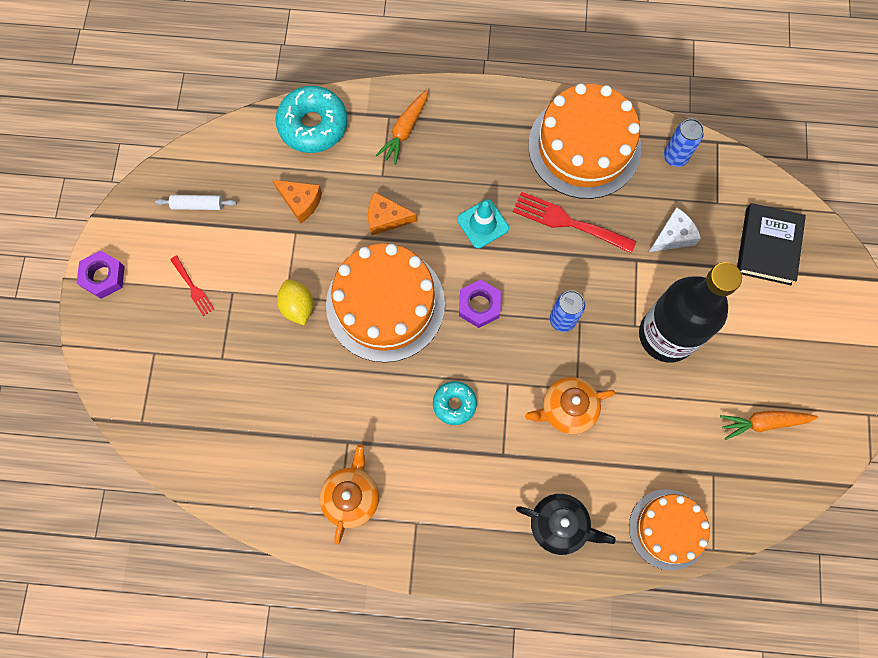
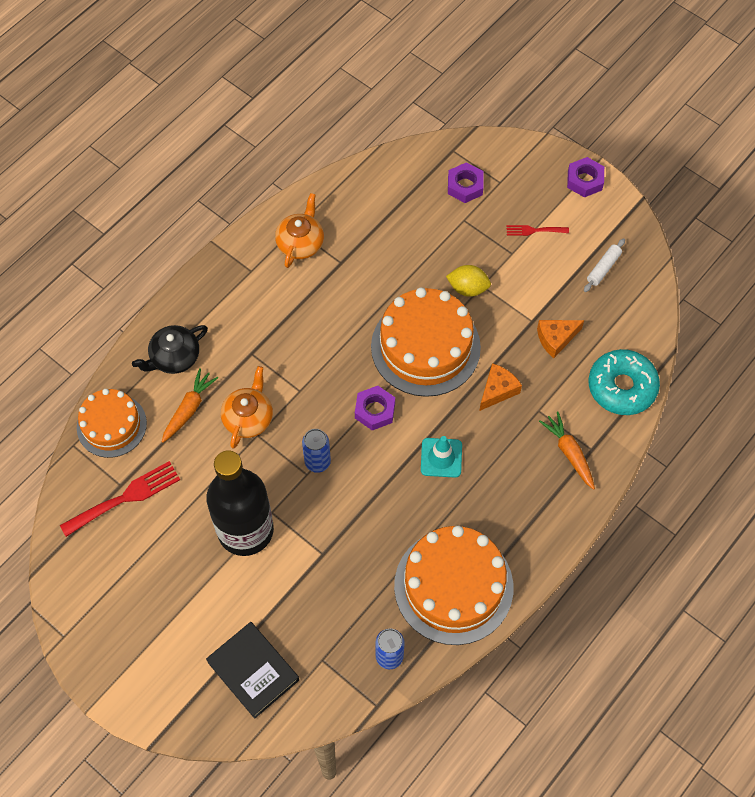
camera: 125 degrees right, 10 degrees down
orange teapot [319,444,379,545] -> orange teapot turned 120 degrees counterclockwise [275,193,324,268]
turquoise donut [433,381,477,425] -> none
red fork [513,191,636,254] -> red fork moved to [60,461,180,537]
white cheese [649,207,701,252] -> none
orange carrot [720,411,818,440] -> orange carrot moved to [162,368,218,443]
none -> purple nut [448,163,484,203]

